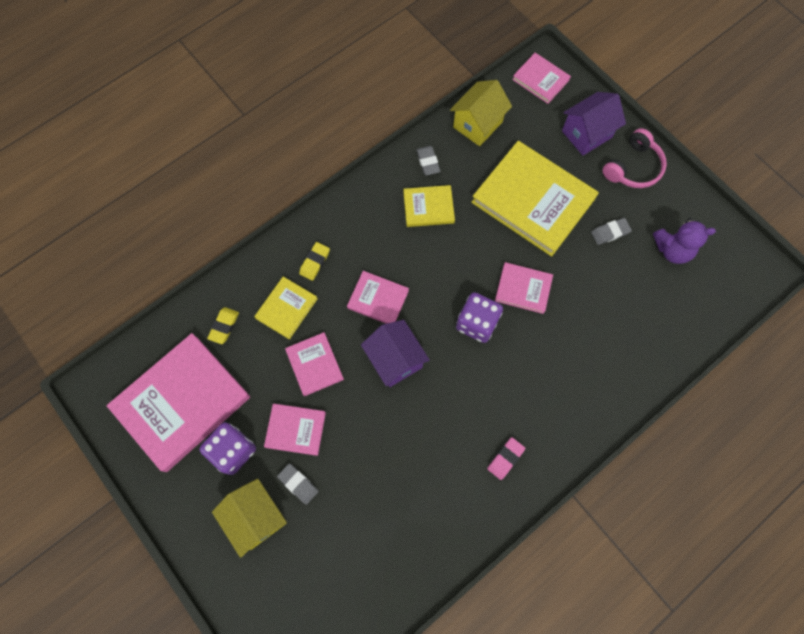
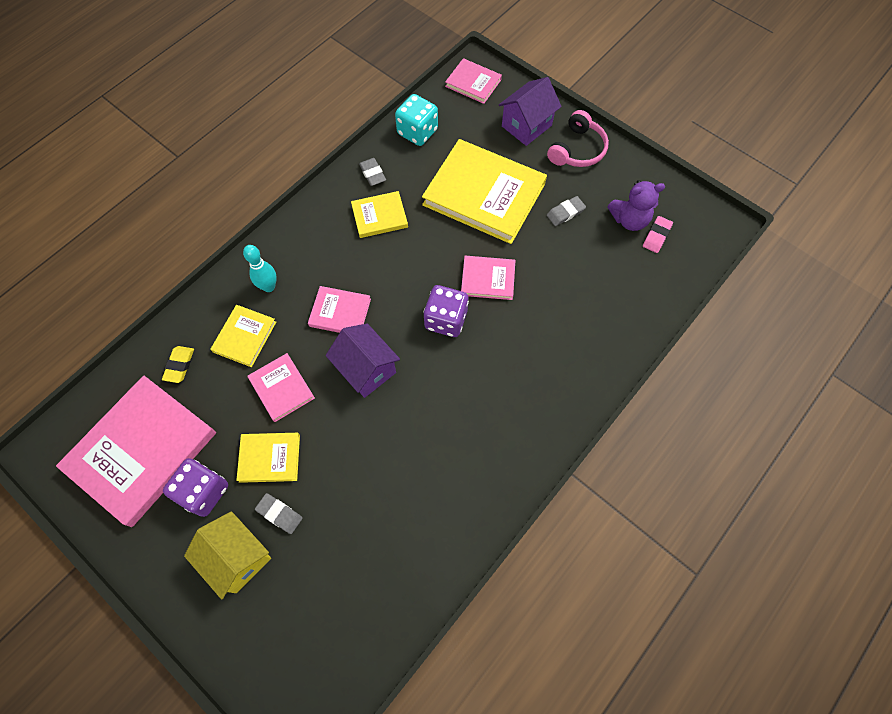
camera: 10 degrees left, 5 degrees down
pink book [264,404,326,456] -> yellow book [236,433,300,483]
yellow eraser [299,242,330,281] -> turquoise bowling pin [243,245,277,292]
yellow house [450,80,512,146] -> turquoise dice [395,94,438,146]
pink eraser [487,437,526,480] -> pink eraser moved to [643,216,673,253]

